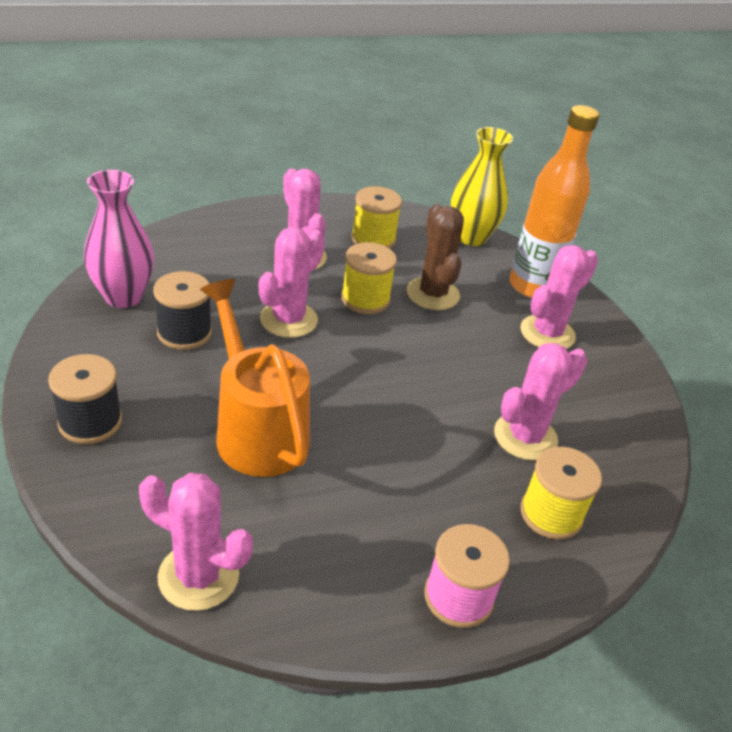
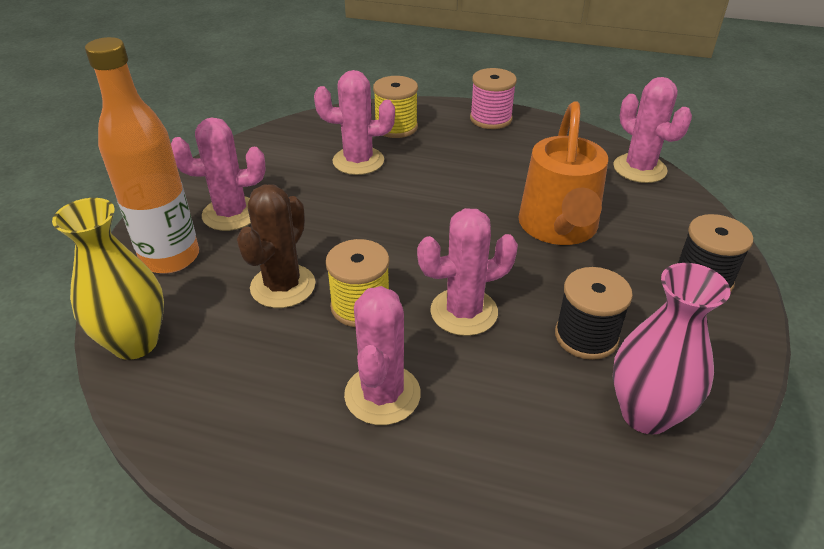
camera: 140 degrees left, 0 degrees up
yellow spool [351,186,402,249] -> none

